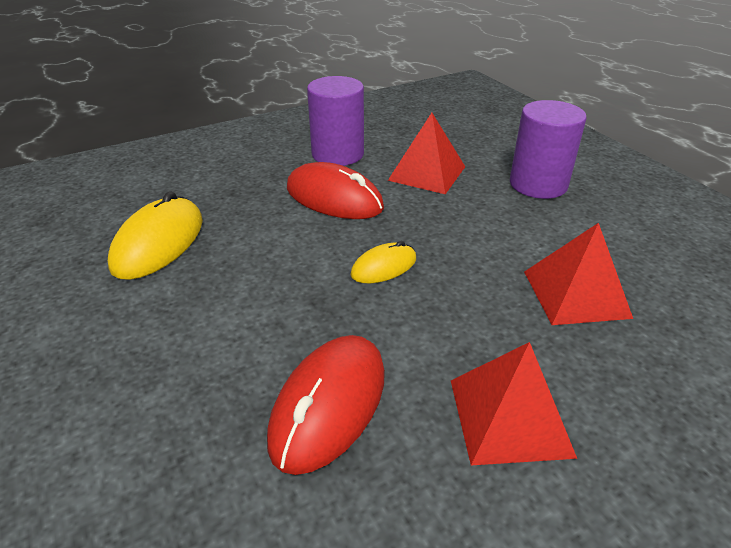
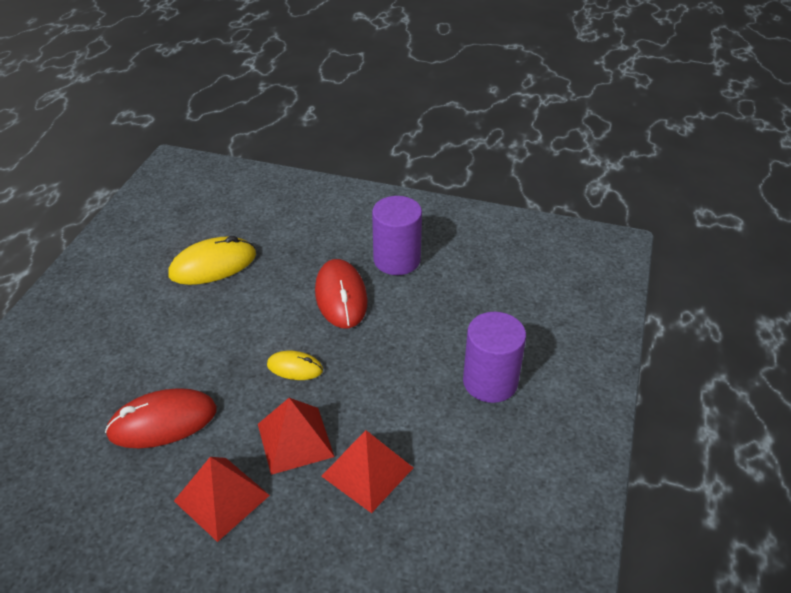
camera: 45 degrees right, 5 degrees up
red pyramid [388,113,465,194] -> red pyramid moved to [258,398,335,475]

